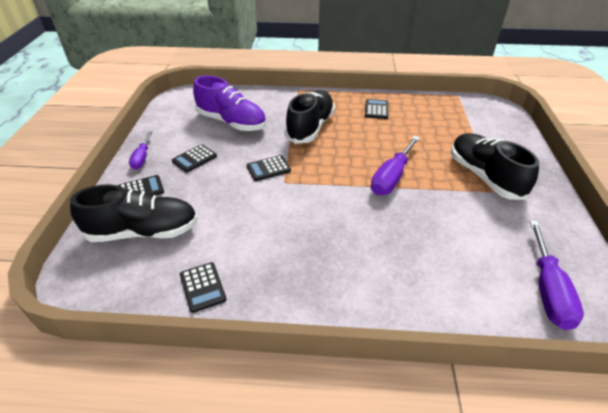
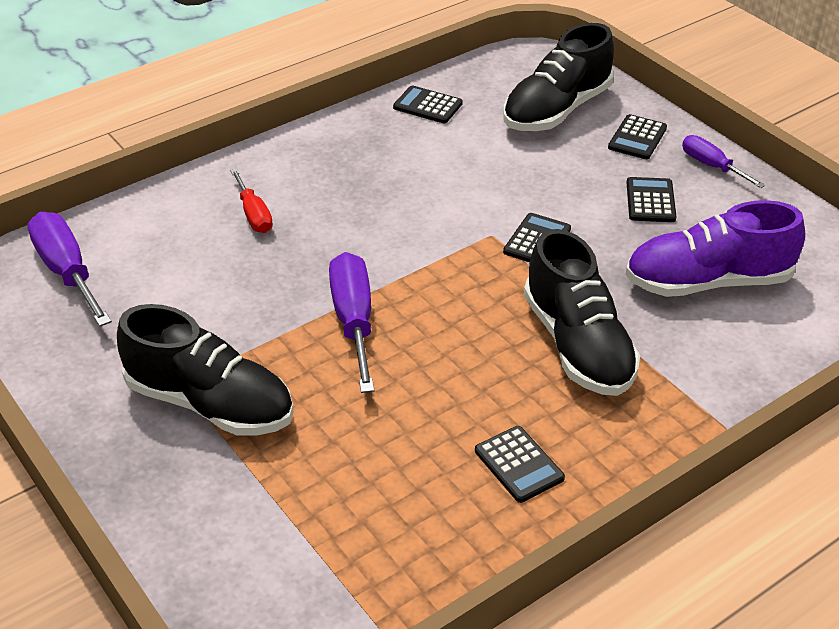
camera: 140 degrees right, 0 degrees up
none -> red screwdriver [230,168,273,233]

